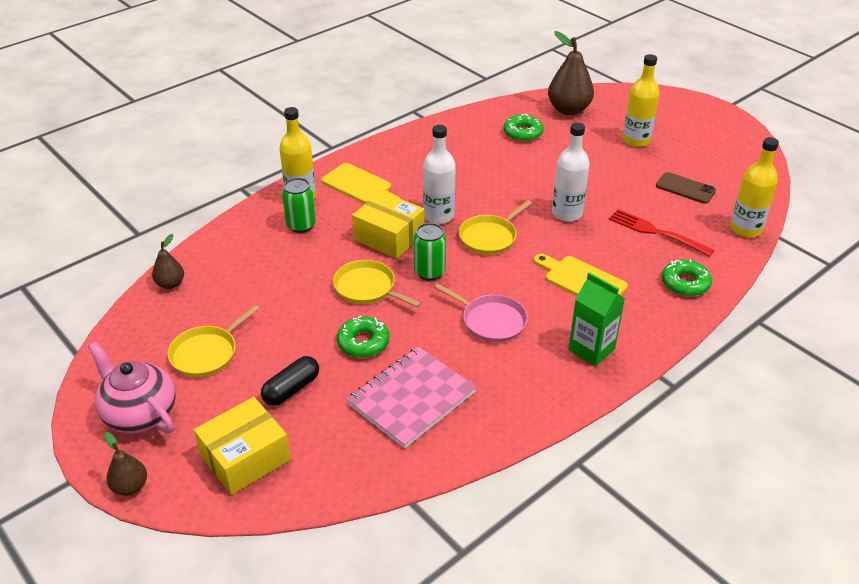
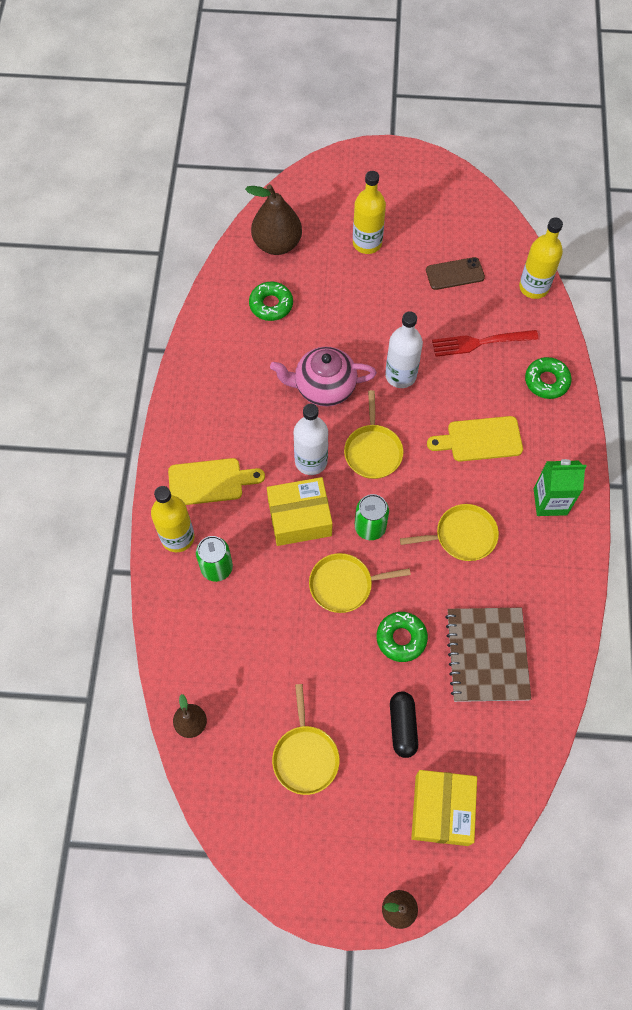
camera: 45 degrees left, 25 degrees up
pink teapot [88,342,176,434] -> pink teapot moved to [270,347,377,406]
pink notebook [346,347,477,448] -> brown notebook [445,608,531,702]
pink pan [434,283,528,342] -> yellow pan [400,504,499,561]

